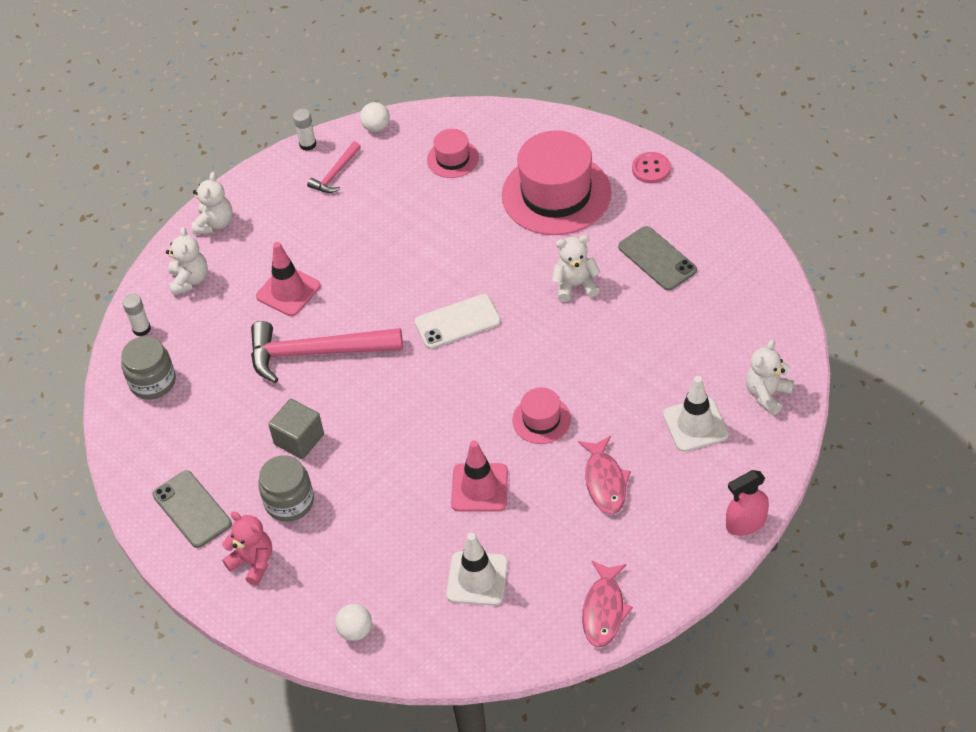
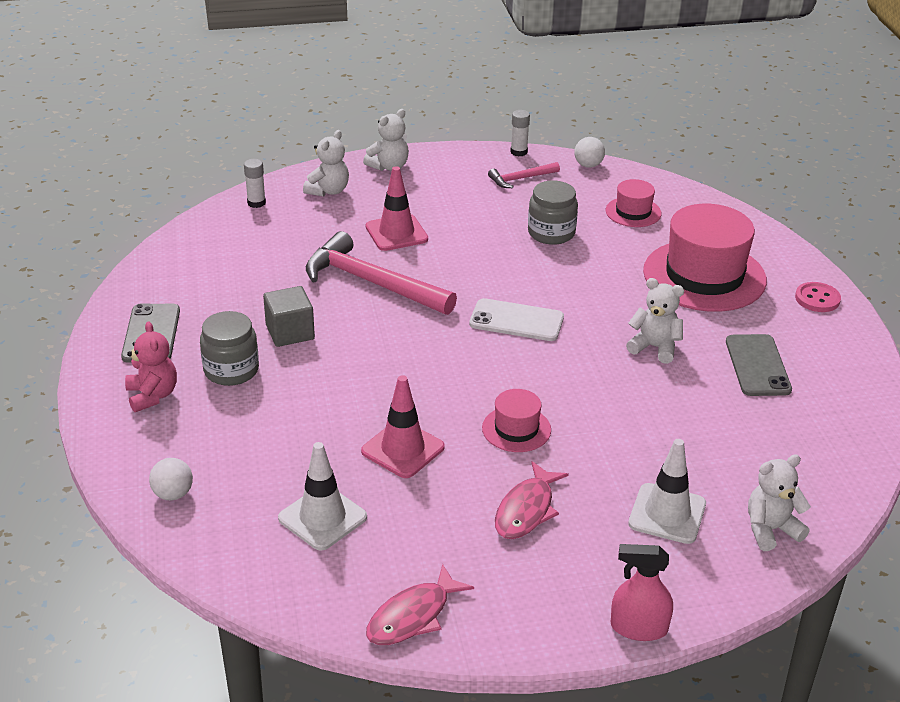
camera: 30 degrees right, 15 degrees down
grey jar [121,336,176,399] -> grey jar moved to [528,181,578,245]

